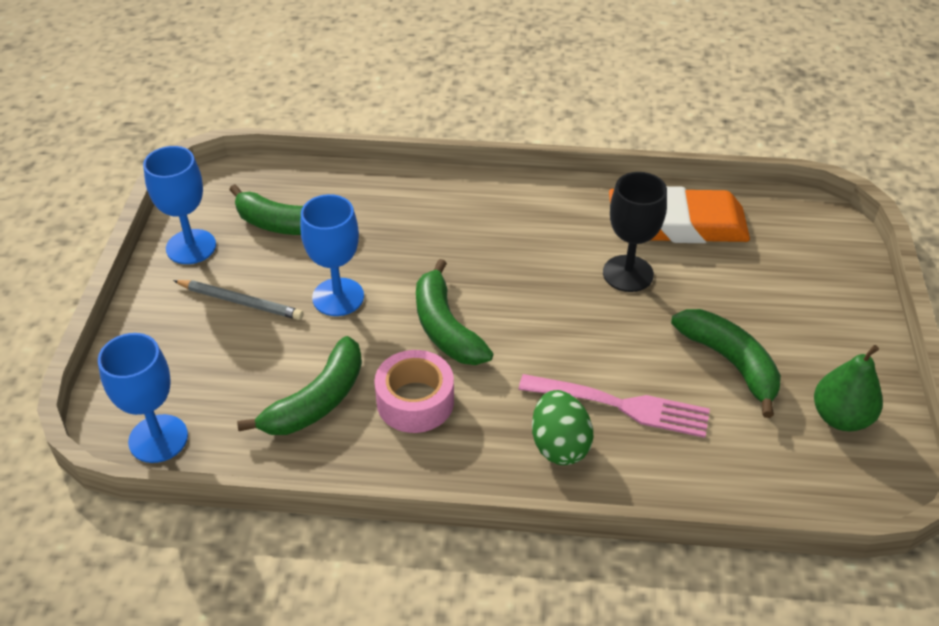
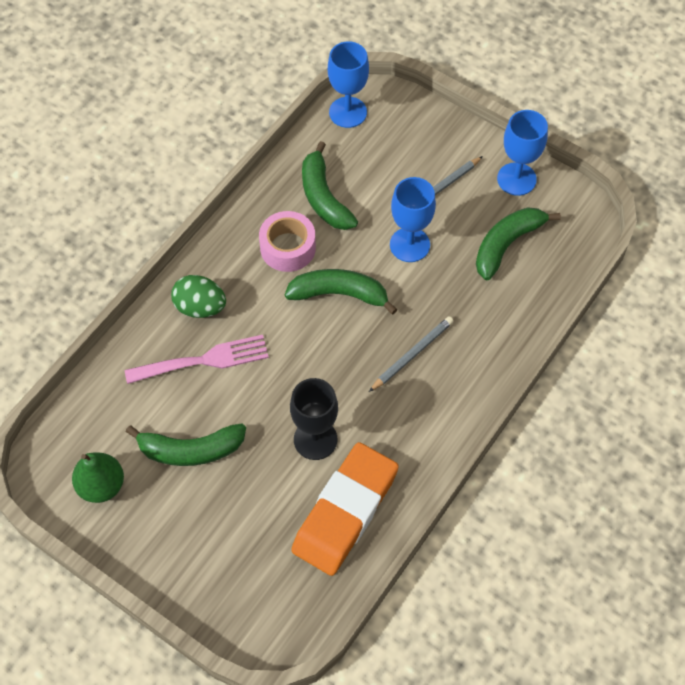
camera: 120 degrees right, 15 degrees up
pink fork [519,374,710,438] -> pink fork turned 150 degrees counterclockwise [125,335,269,384]
none -> grey pencil [369,316,454,392]

